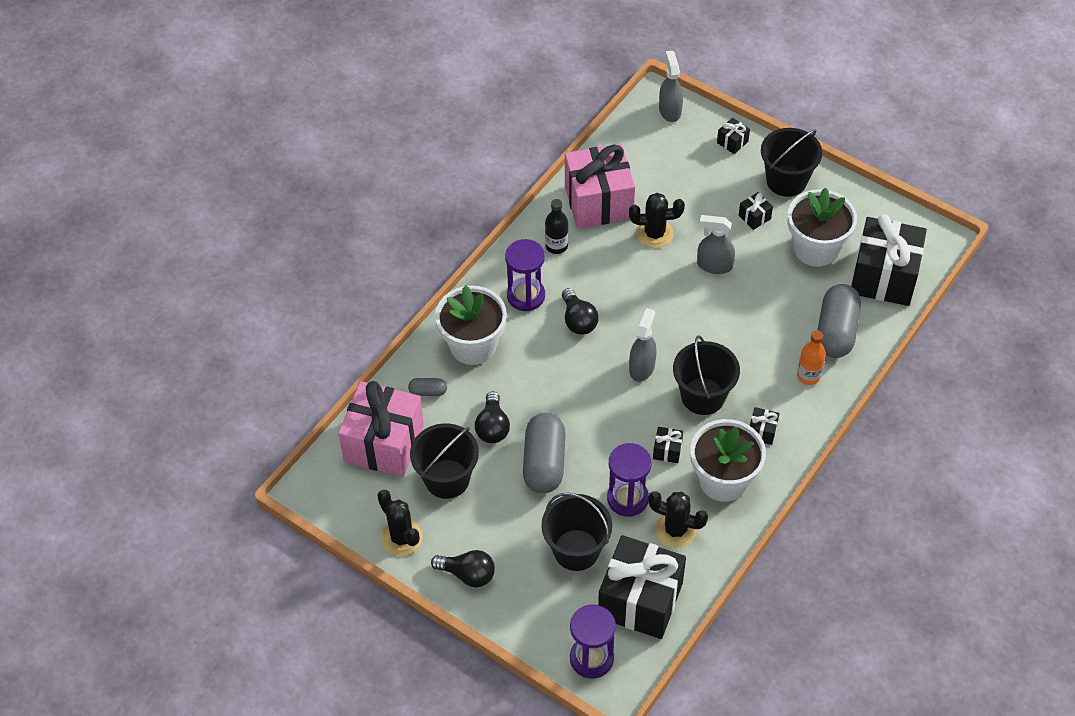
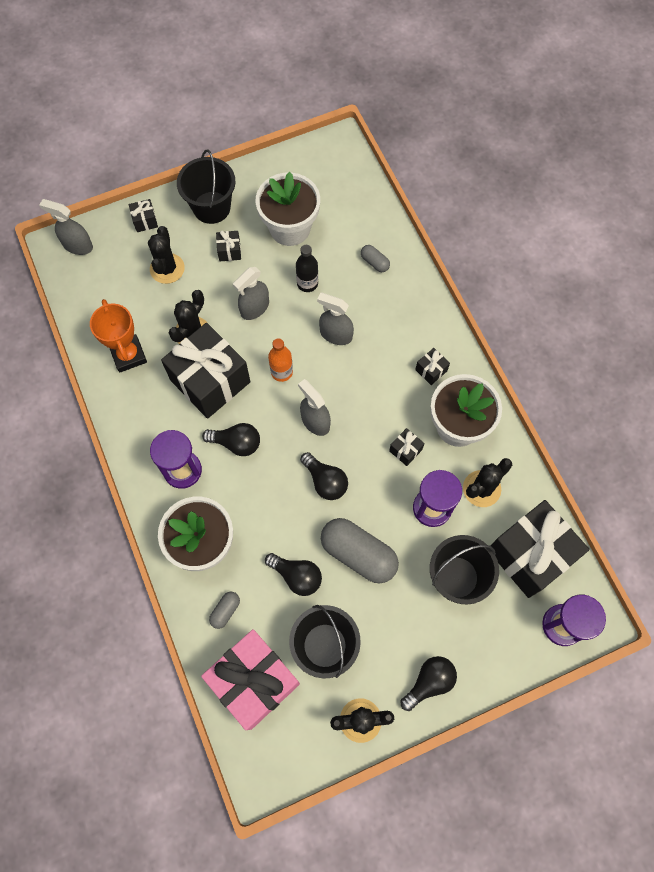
camera: 60 degrees left, 15 degrees up
black bottle [545,199,568,254] -> black bottle moved to [296,245,318,292]
pink gift [565,144,635,228] -> orange trophy [90,299,147,373]
black bucket [673,335,740,415] -> none
orange bottle [797,330,826,385] -> orange bottle moved to [268,338,293,382]
grey capsule [817,284,861,358] -> grey capsule [361,245,390,272], size x0.46
black gift [851,214,927,306] -> black gift moved to [161,323,251,419]
none -> black cactus [148,226,185,284]
none -> black light bulb [300,452,348,500]
none -> grey spray bottle [317,293,354,345]

